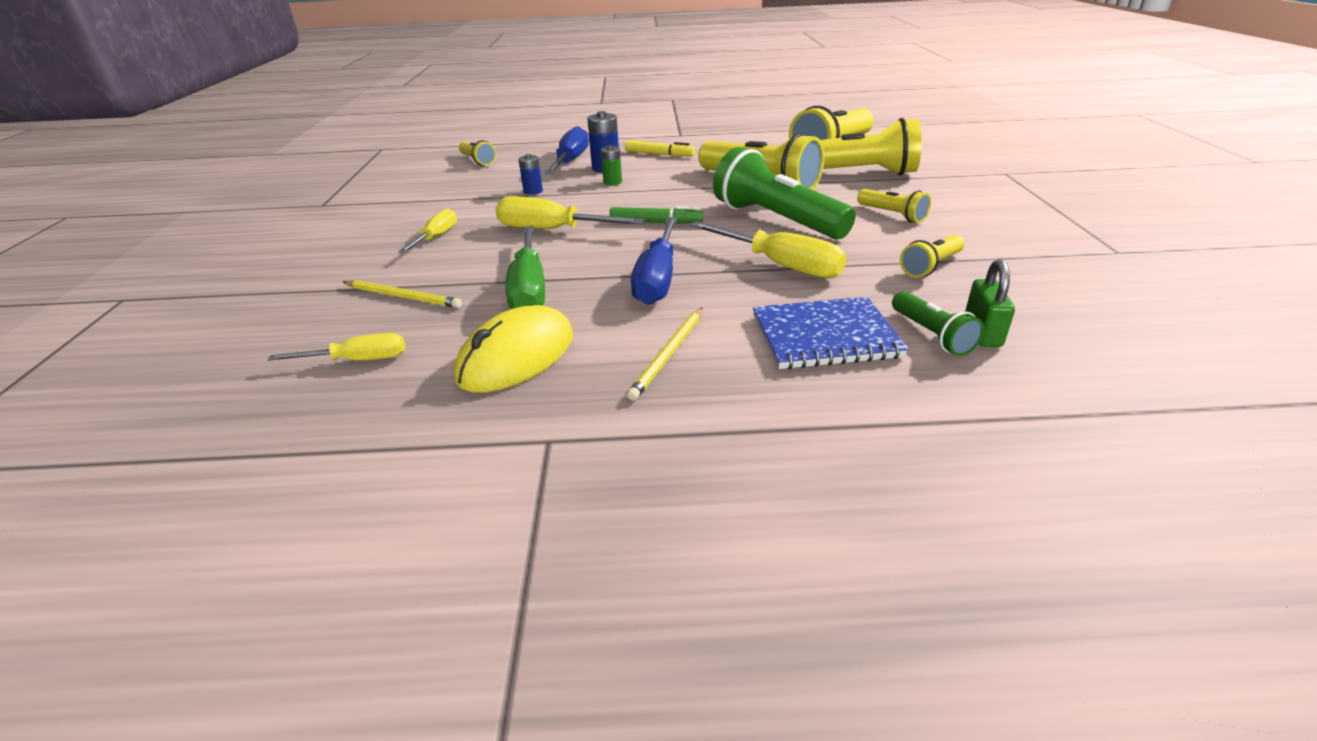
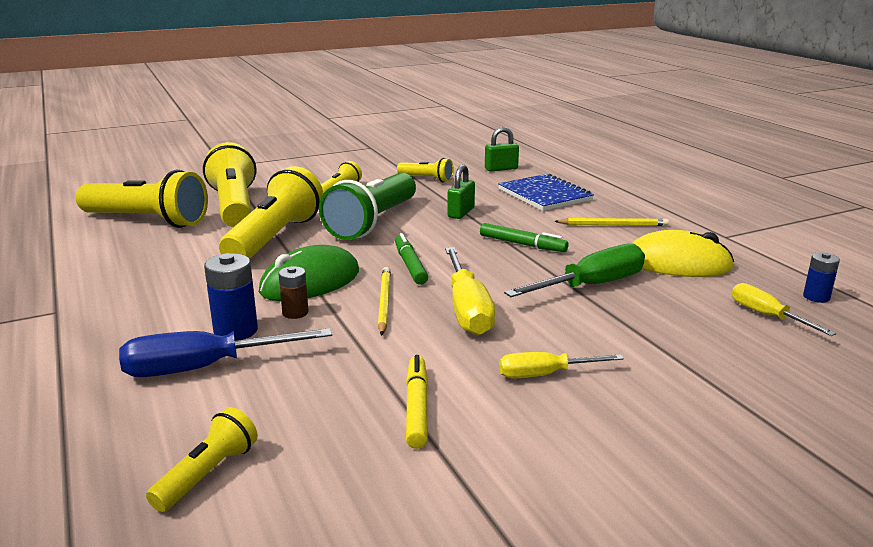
camera: 115 degrees left, 10 degrees down
yellow pencil [343,280,462,308] -> yellow pencil moved to [378,267,391,335]
blue battery [518,154,543,195] -> blue battery moved to [803,252,840,303]
green battery [601,145,622,185] -> brown battery [278,266,309,319]
yellow marker [625,140,695,156] -> yellow marker moved to [406,355,428,449]
blue screwdriver [631,217,677,305] -> green marker [480,223,568,252]
yellow screwdriver [690,221,847,278] -> green padlock [447,164,475,219]
green flashlight [892,291,984,356] -> none
none -> green mouse [259,245,359,301]

